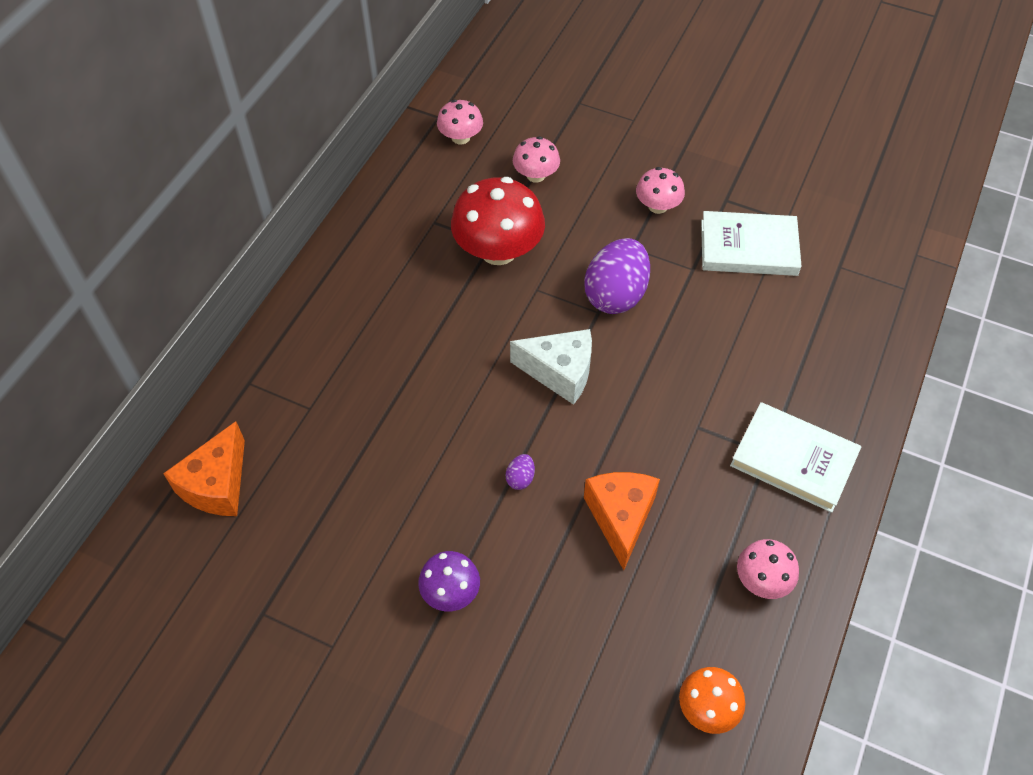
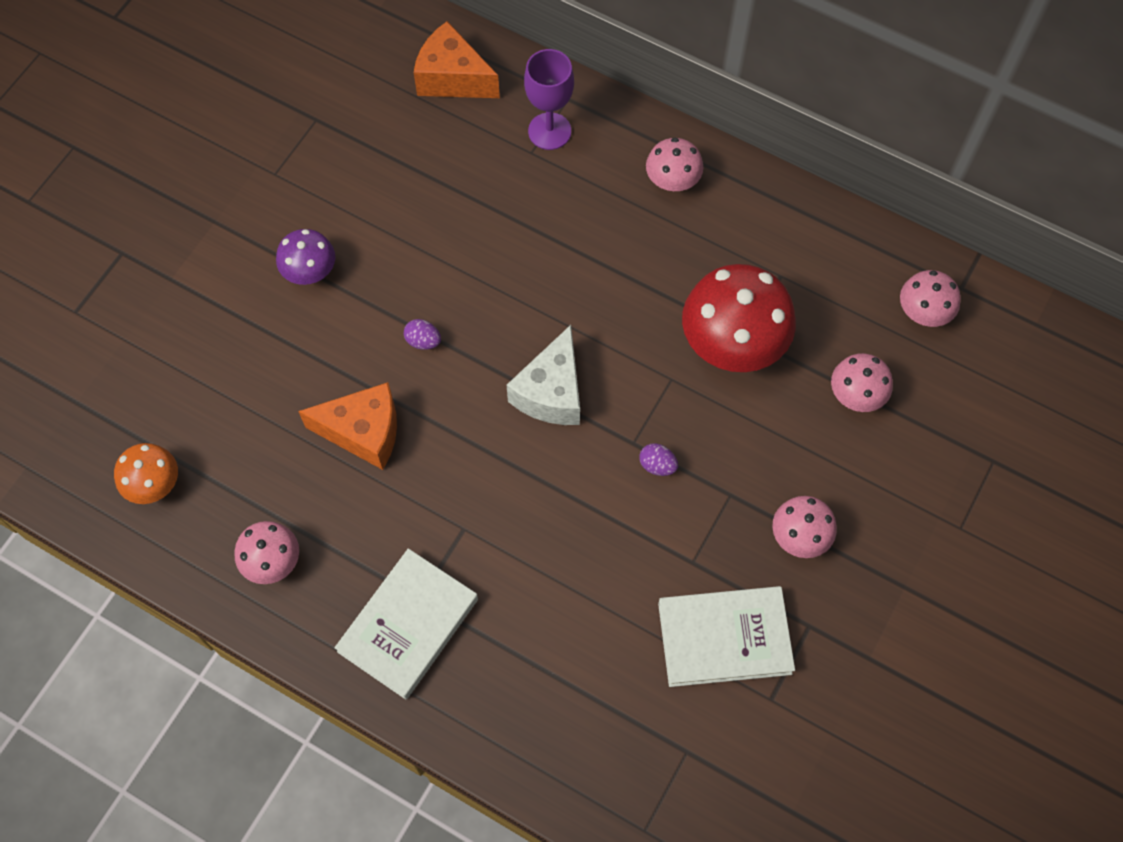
camera: 95 degrees right, 10 degrees up
purple egg [584,238,650,314] -> purple egg [639,443,678,476], size x0.41
white book [701,211,802,276] -> white book turned 75 degrees clockwise [658,586,795,687]
none -> purple goblet [524,49,574,150]
none -> pink mushroom [646,138,703,191]

